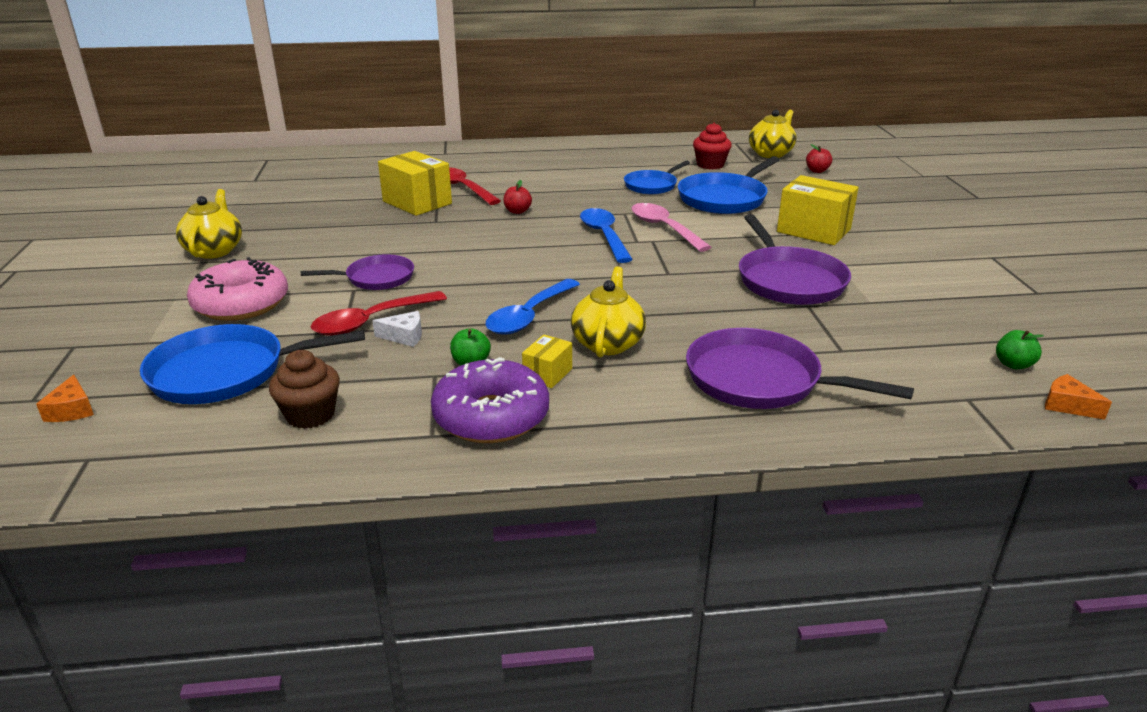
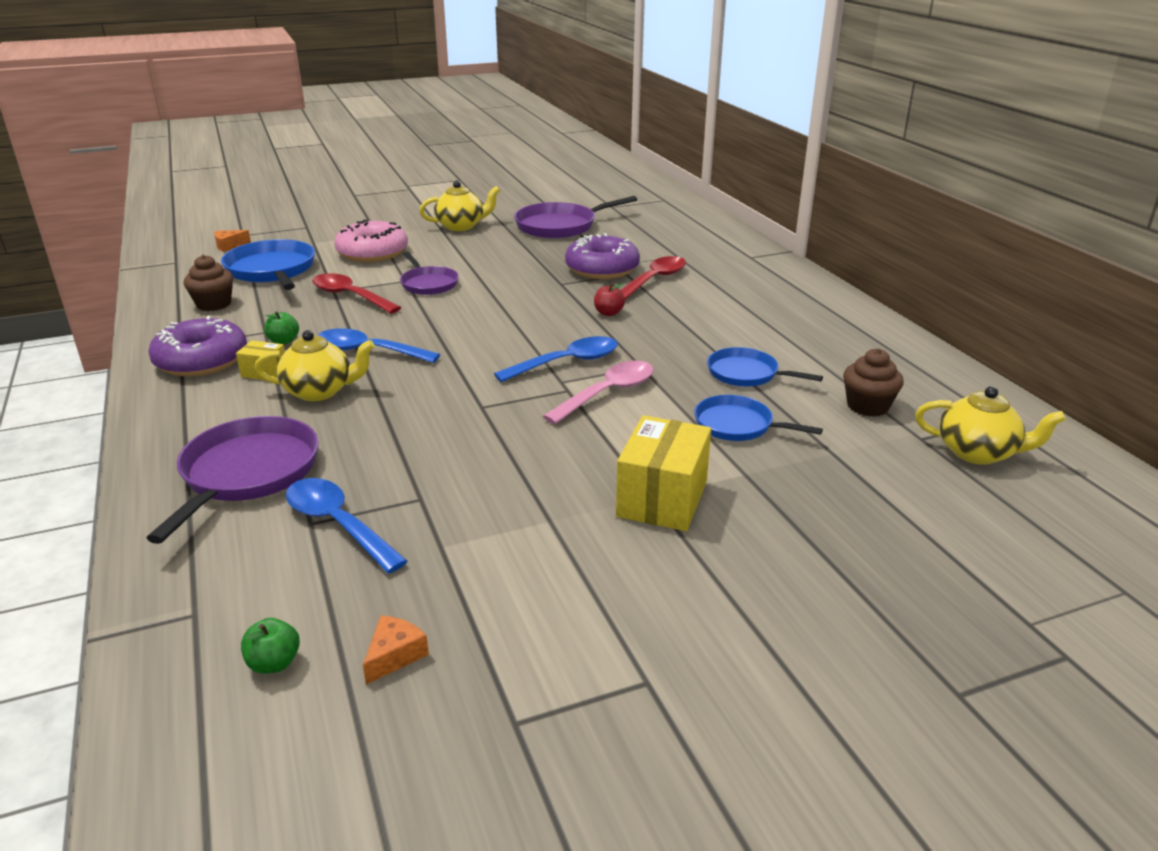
camera: 75 degrees right, 0 degrees up
white cheese [372,311,422,347] -> none
yellow box [378,151,452,216] -> purple donut [565,233,640,279]
blue pan [678,156,779,214] -> blue pan [694,395,823,441], size x0.62
red cupcake [693,123,732,169] -> brown cupcake [843,348,904,417]
purple pan [739,214,851,305] -> purple pan moved to [514,196,637,238]
red apple [806,144,832,173] -> none
orange cheese [1045,374,1112,420] -> orange cheese moved to [363,615,429,684]
none -> blue spoon [286,478,407,573]

